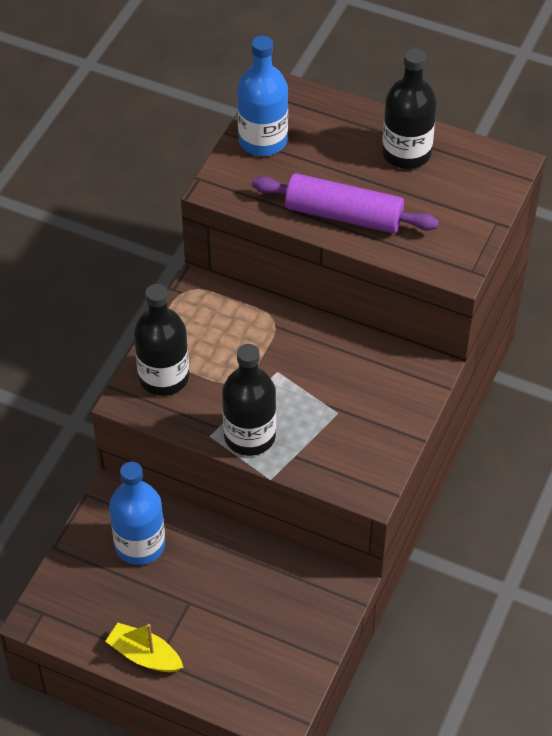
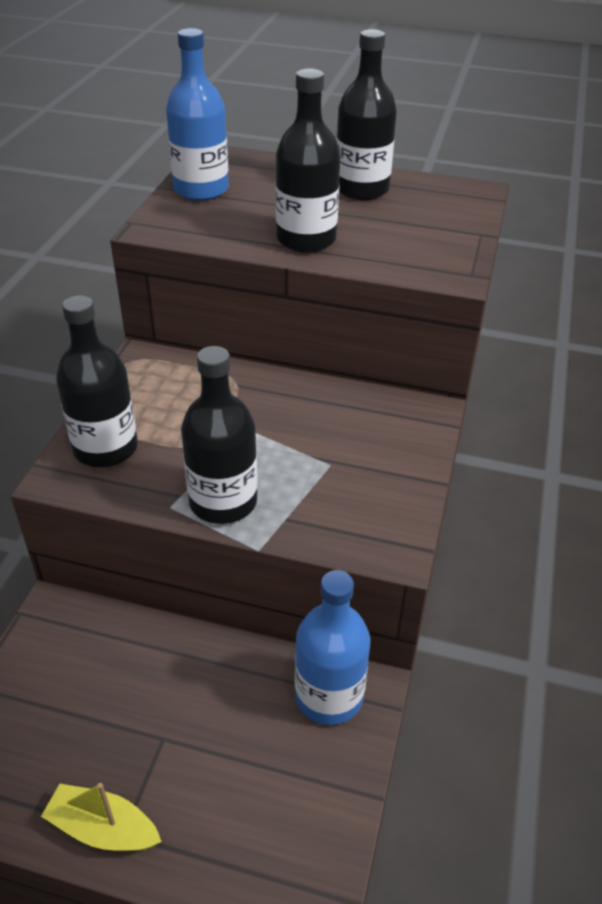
camera: 10 degrees left, 10 degrees down
blue bottle [109,462,165,565] -> blue bottle moved to [295,570,371,725]
purple rolling pin [252,173,439,233] -> black bottle [276,69,340,253]

